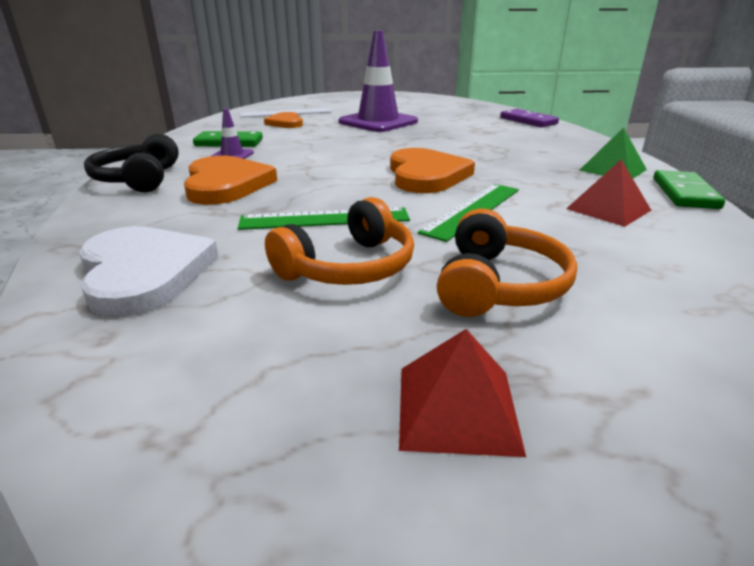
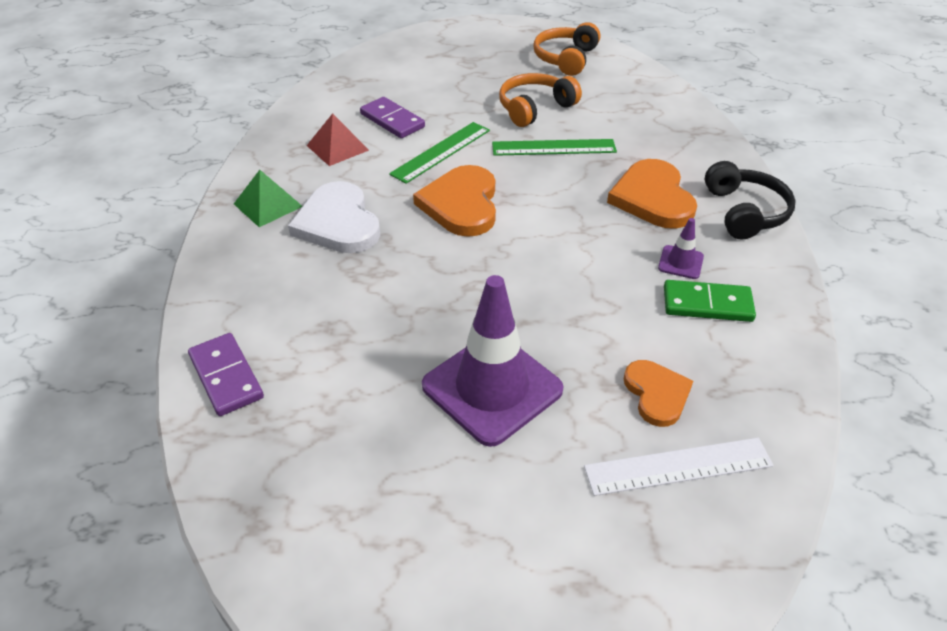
camera: 175 degrees left, 15 degrees up
white heart [79,226,219,317] -> white heart moved to [288,181,381,253]
red pyramid [399,329,526,457] -> none
orange headphones [437,209,577,317] -> orange headphones moved to [533,22,600,76]
green domino [653,170,725,209] -> none
none -> purple domino [360,97,425,138]

